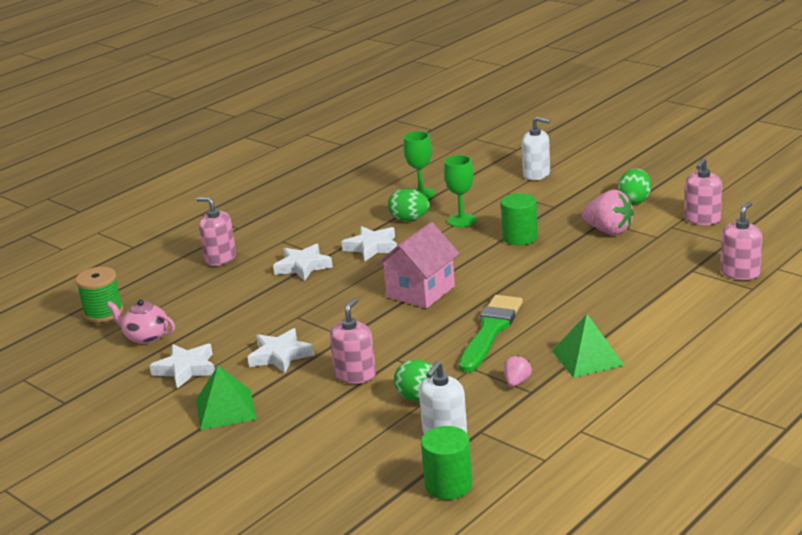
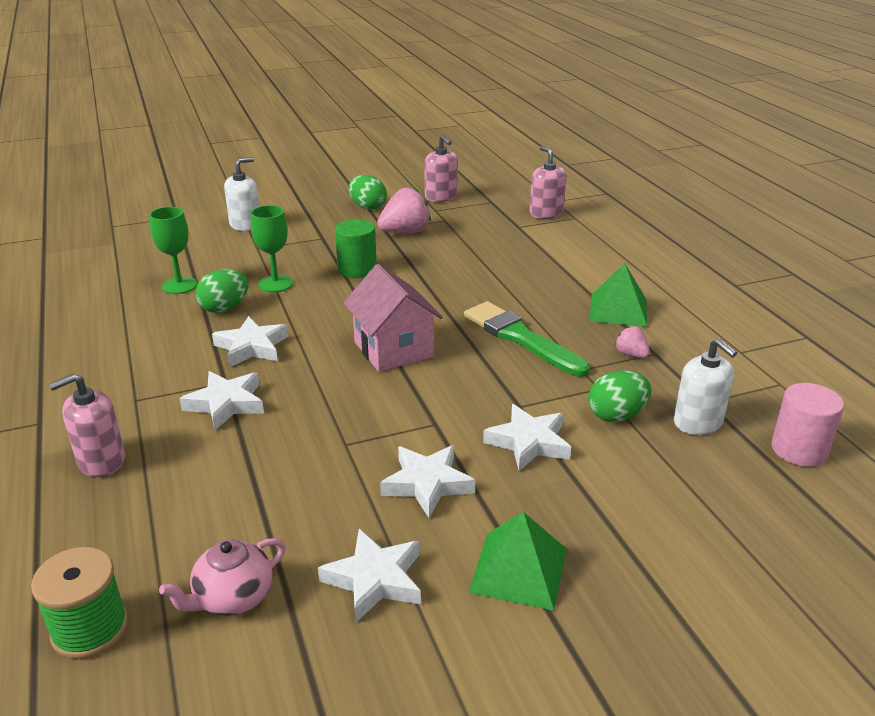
camera: 65 degrees left, 5 degrees up
pink soap dispenser [330,298,376,384] -> white star [483,404,571,471]
green cylinder [421,426,472,500] -> pink cylinder [771,383,844,467]

